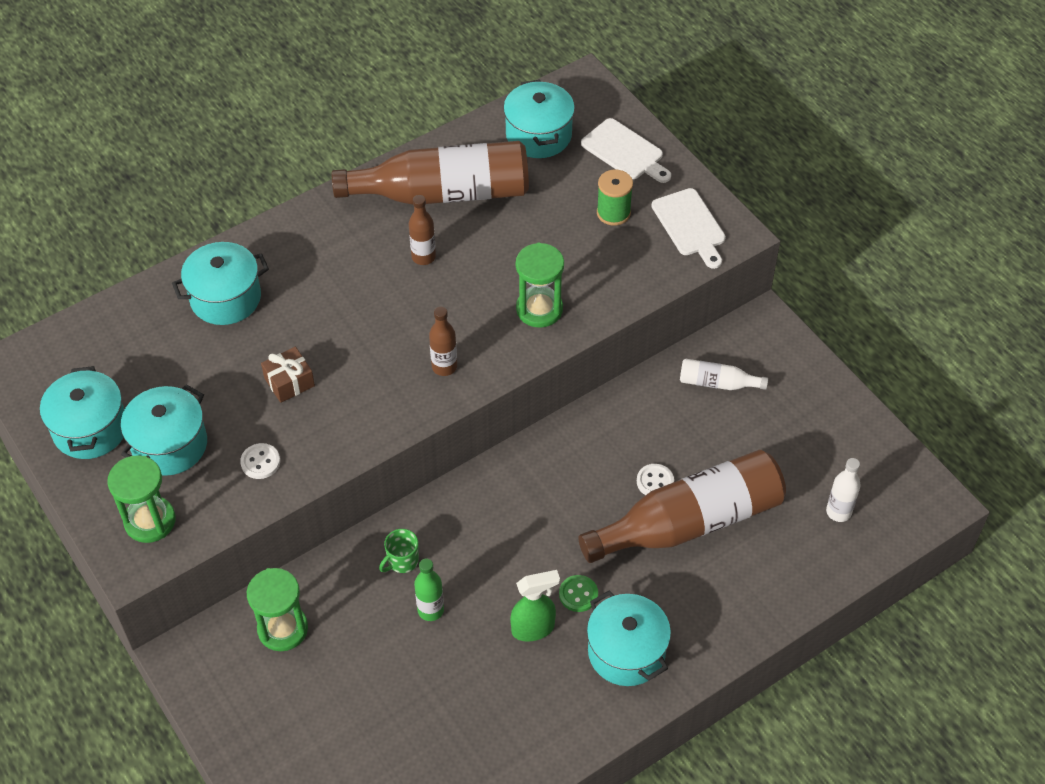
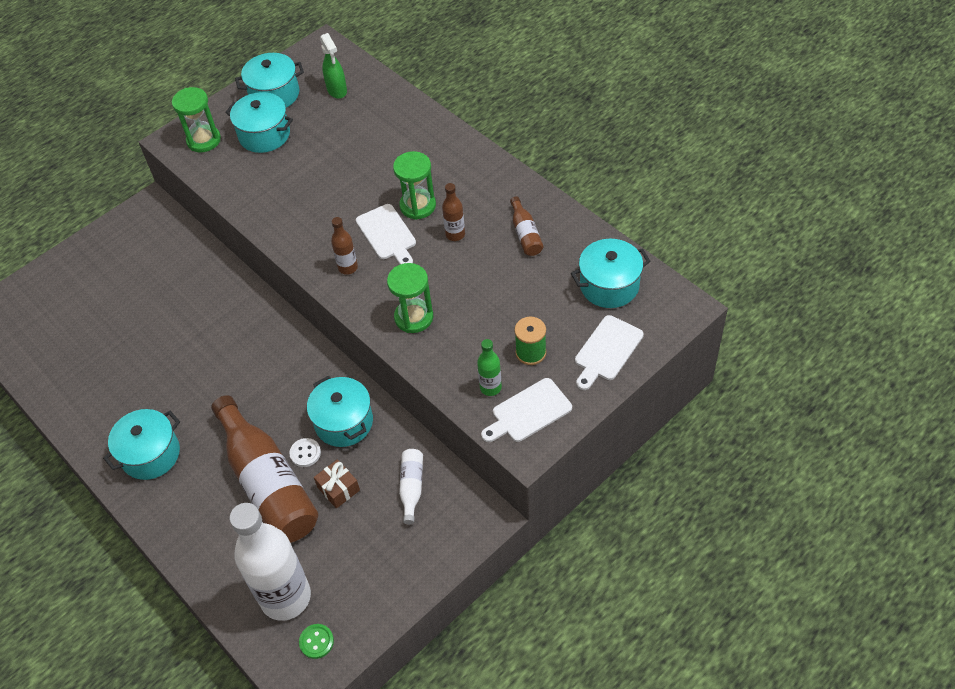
camera: 85 degrees right, 0 degrees up
turquoise pot [172,242,269,325] -> turquoise pot moved to [307,376,373,447]
white button [240,443,280,479] -> none
green hourglass [247,568,308,651] -> green hourglass moved to [393,151,436,220]
brown gift [261,347,315,403] -> brown gift moved to [314,459,360,508]
brown bottle [332,141,529,205] -> brown bottle [510,196,543,256], size x0.44
green mug [379,529,419,573] -> none
green bottle [414,559,444,621] -> green bottle moved to [477,339,502,396]
green spray bottle [510,570,560,642] -> green spray bottle moved to [320,33,347,99]
green button [559,575,598,612] -> green button moved to [299,624,334,659]
white bottle [826,458,861,522] -> white bottle [229,503,311,621], size x2.28
none -> white cutting board [356,204,416,264]

